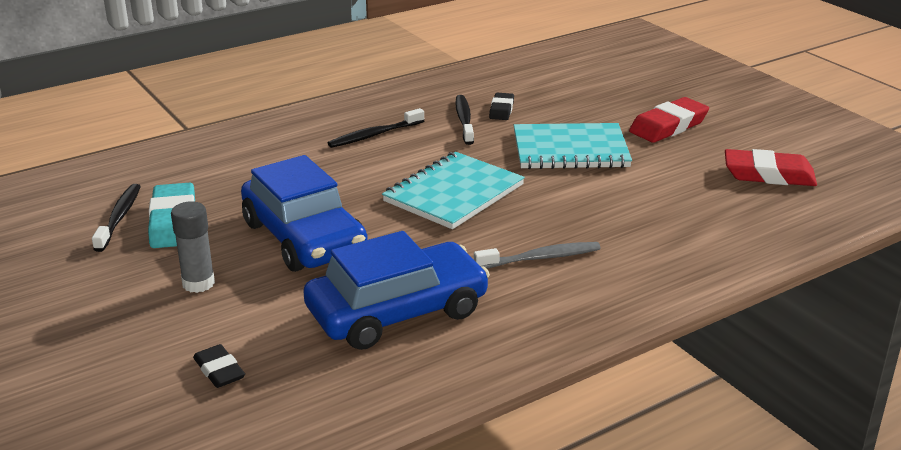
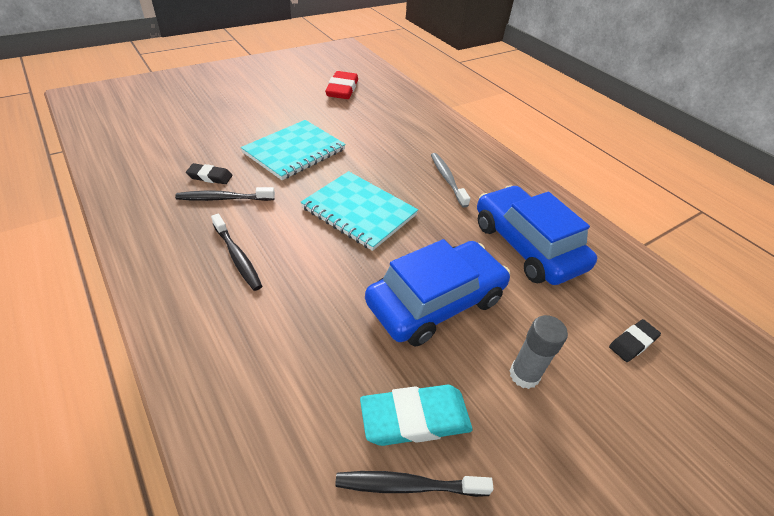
camera: 95 degrees left, 15 degrees up
turquoise notebook [514,123,632,169] -> turquoise notebook turned 45 degrees clockwise [241,120,346,180]
red eraser [629,97,709,143] -> none

